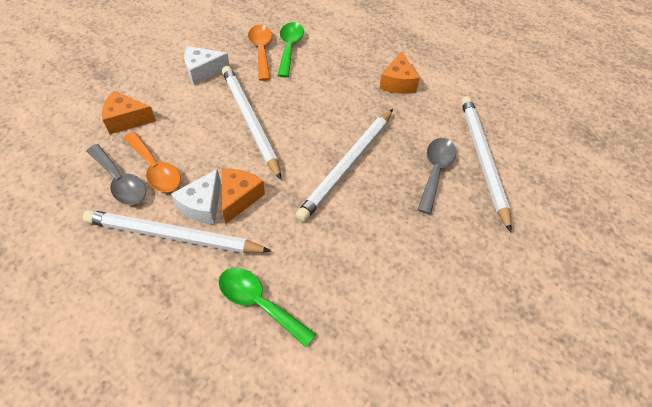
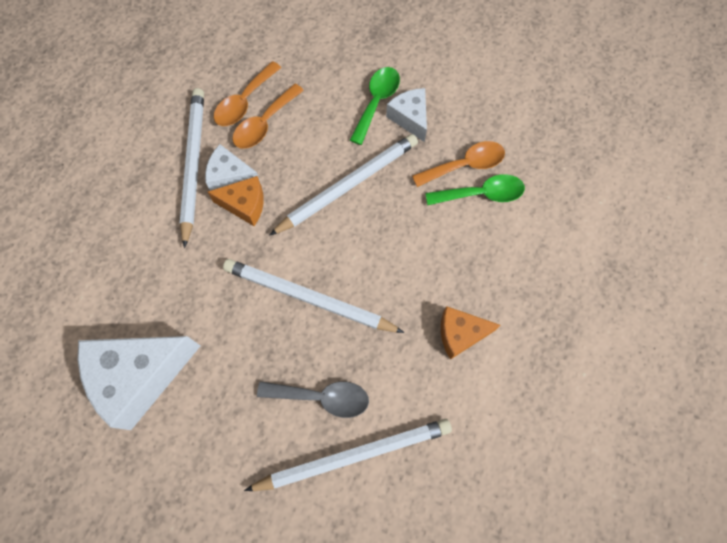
camera: 80 degrees right, 15 degrees up
grey spoon [86,144,146,205] -> orange spoon [214,61,281,126]
orange cheese [102,91,156,134] -> none
green spoon [218,268,316,347] -> green spoon moved to [350,67,400,145]
none -> white cheese [78,336,200,430]

